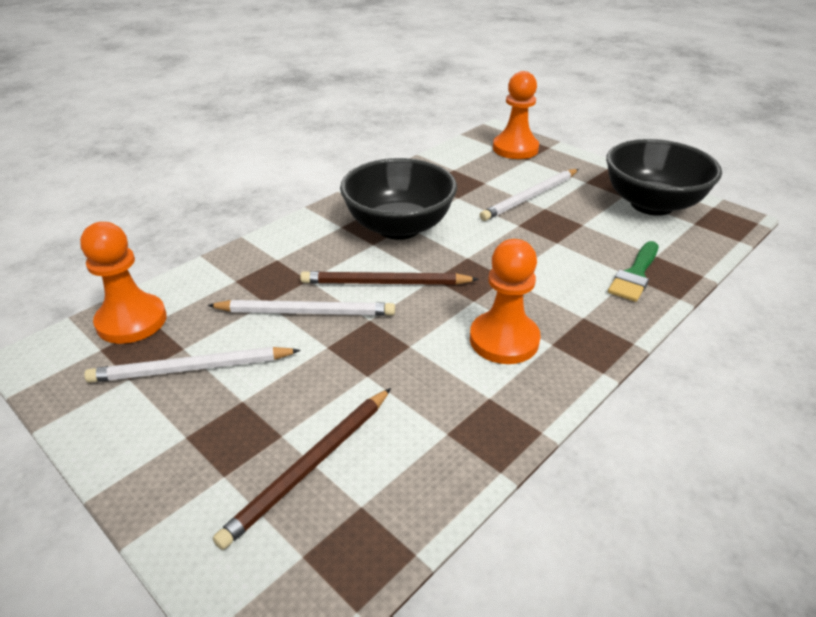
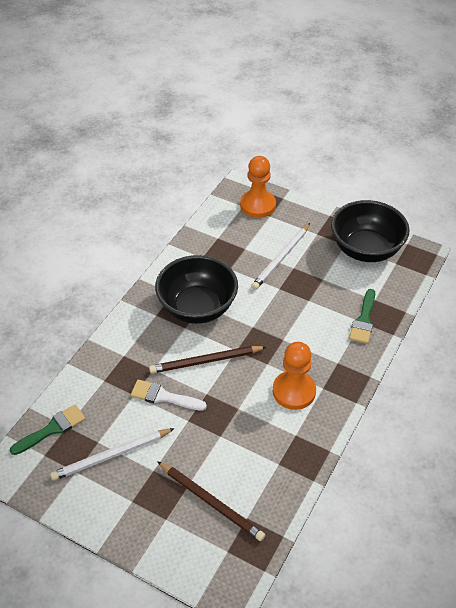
camera: 15 degrees left, 10 degrees up
orange pawn [80,222,167,344] -> green brush [10,405,86,455]
white pencil [207,300,395,316] -> white brush [130,379,207,411]
brown pencil [213,388,391,550] -> brown pencil turned 75 degrees counterclockwise [157,461,265,541]

